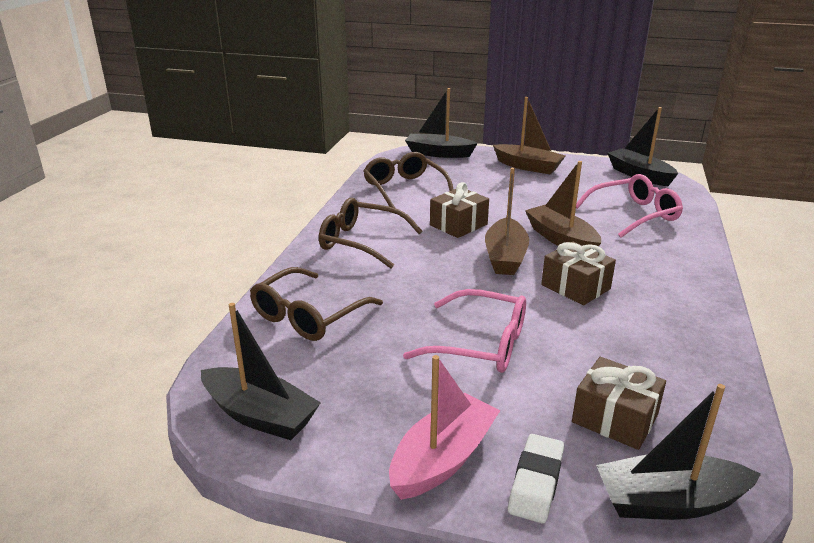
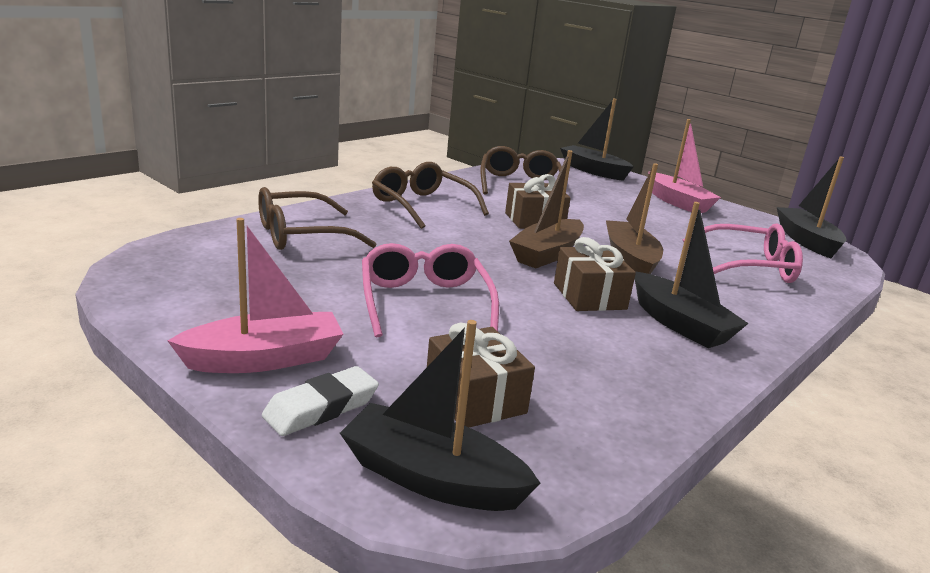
camera: 25 degrees right, 5 degrees down
black boat [201,303,321,440] -> black boat moved to [635,202,749,348]
pink glasses [403,289,526,373] -> pink glasses turned 150 degrees counterclockwise [362,243,499,338]
brown boat [493,97,565,174] -> pink boat [648,119,721,213]

